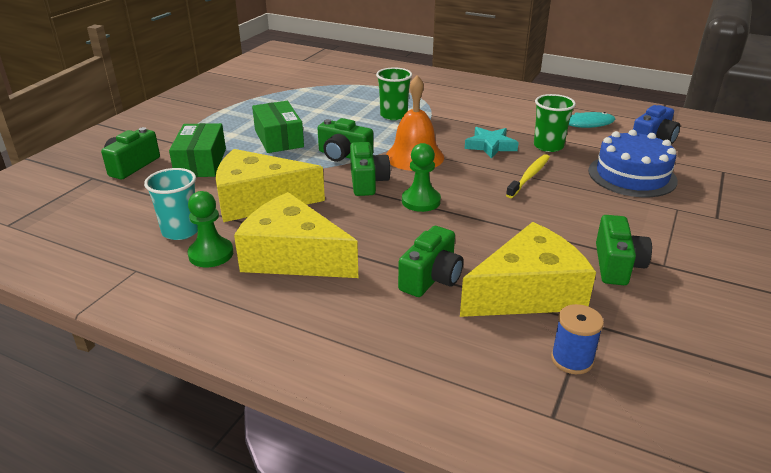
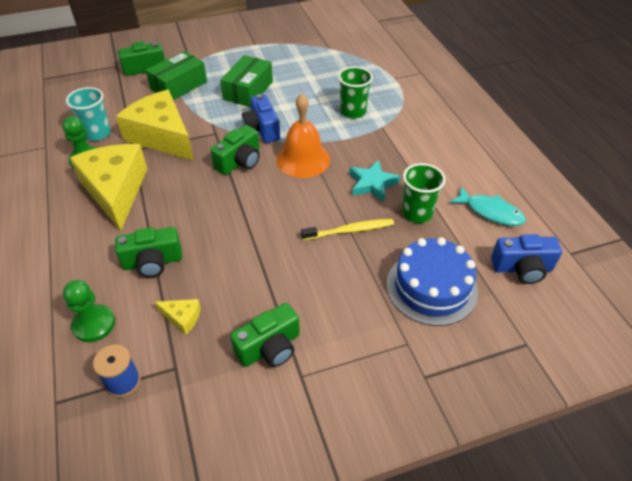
camera: 45 degrees right, 15 degrees up
green camera [317,118,373,162] -> blue camera [242,94,280,143]
green pawn [402,143,441,212] -> green pawn moved to [63,280,115,342]
yellow cheese [460,222,596,317] -> yellow cheese [155,299,201,335], size x0.40

